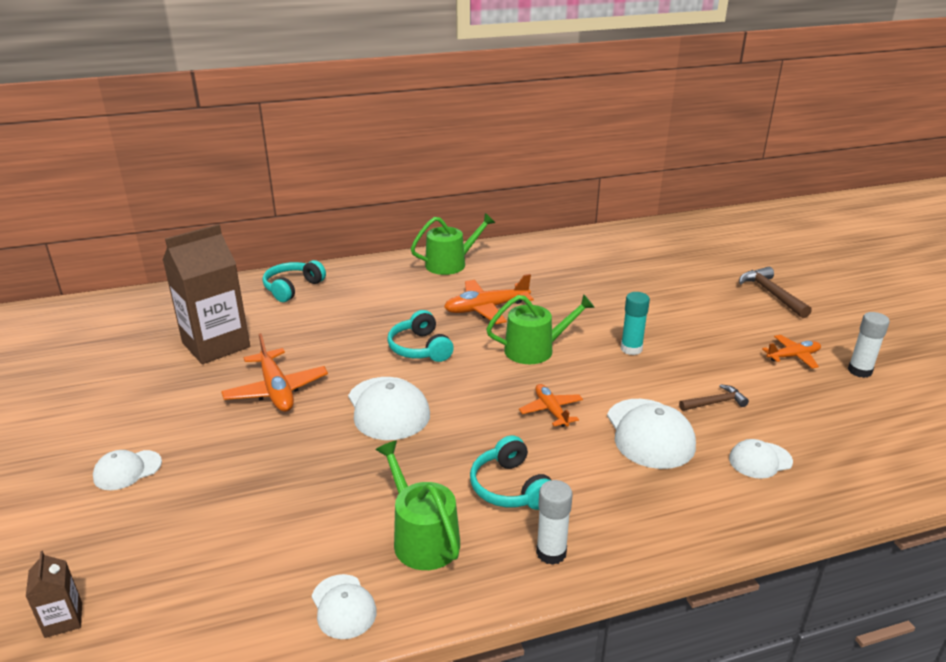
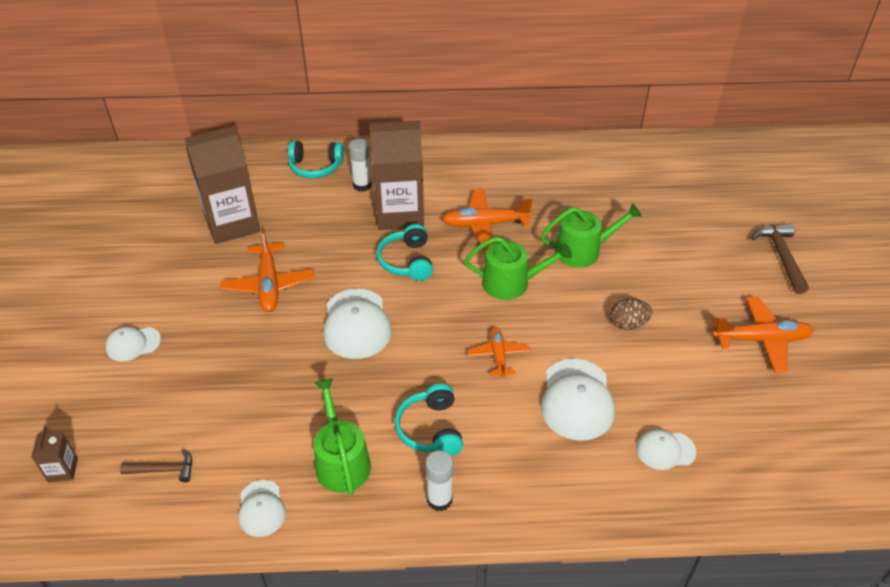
camera: 15 degrees right, 15 degrees up
turquoise headphones [262,260,326,302] -> turquoise headphones turned 135 degrees counterclockwise [288,141,344,178]
green watering can [411,213,495,275] -> green watering can moved to [541,203,642,268]
turquoise glue stick [621,292,650,355] -> none
brown hammer [679,384,749,411] -> brown hammer moved to [120,449,192,482]
orange plane [762,335,821,369] -> orange plane [712,297,814,372], size x1.60
white glue stick [848,312,890,378] -> white glue stick moved to [349,139,372,192]
none -> brown carton [370,120,424,230]
none -> brown egg [610,298,652,330]

